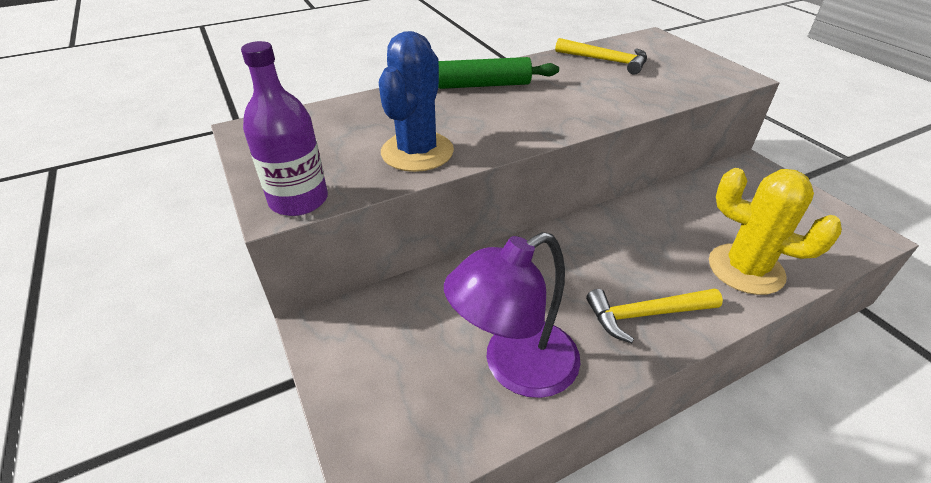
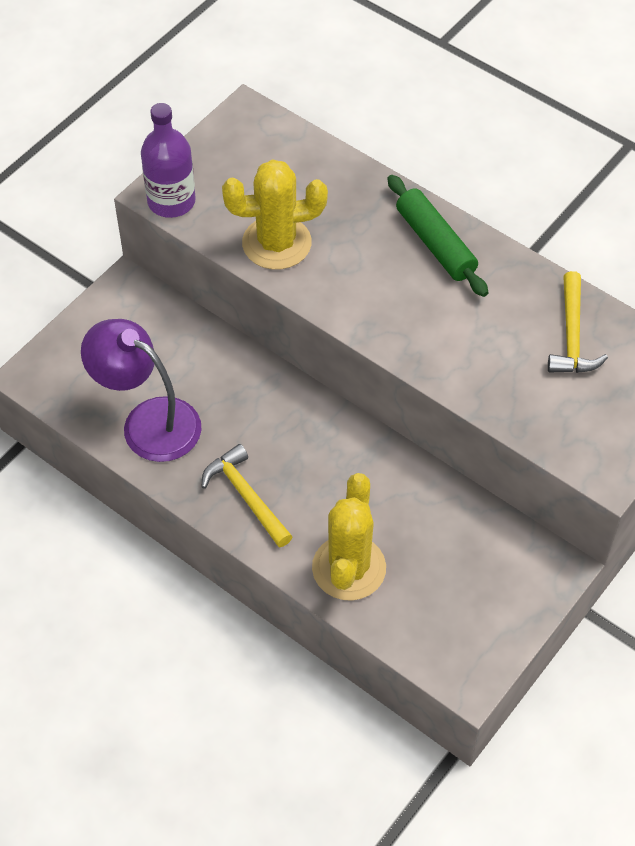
camera: 65 degrees right, 15 degrees up
blue cactus [379,31,454,172] -> yellow cactus [222,159,328,270]

